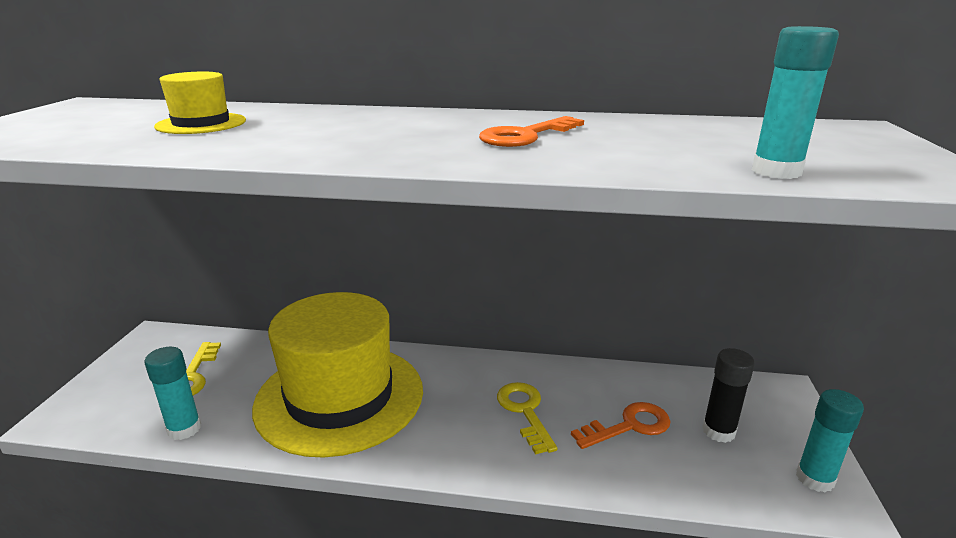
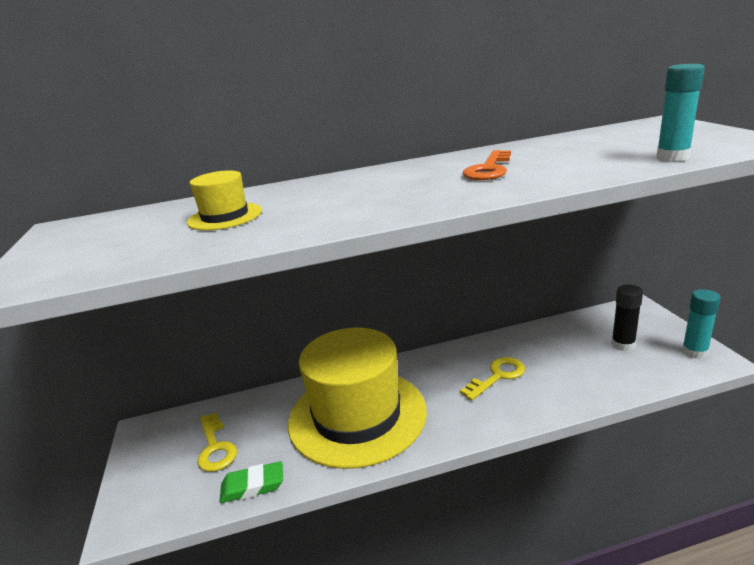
camera: 20 degrees left, 0 degrees up
turquoise glue stick [145,347,201,440] -> green eraser [220,461,283,503]
yellow key [497,382,558,455] -> yellow key turned 90 degrees clockwise [460,357,525,400]
orange key [571,402,671,449] -> none

